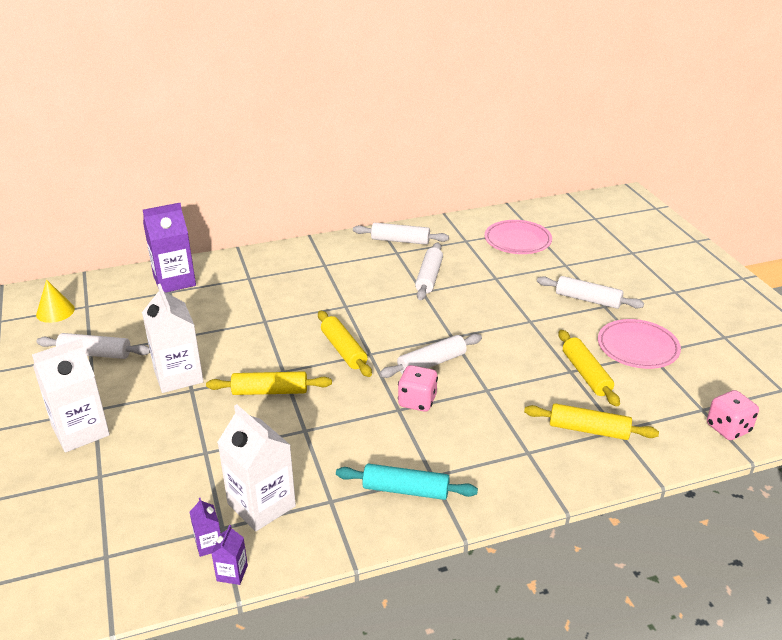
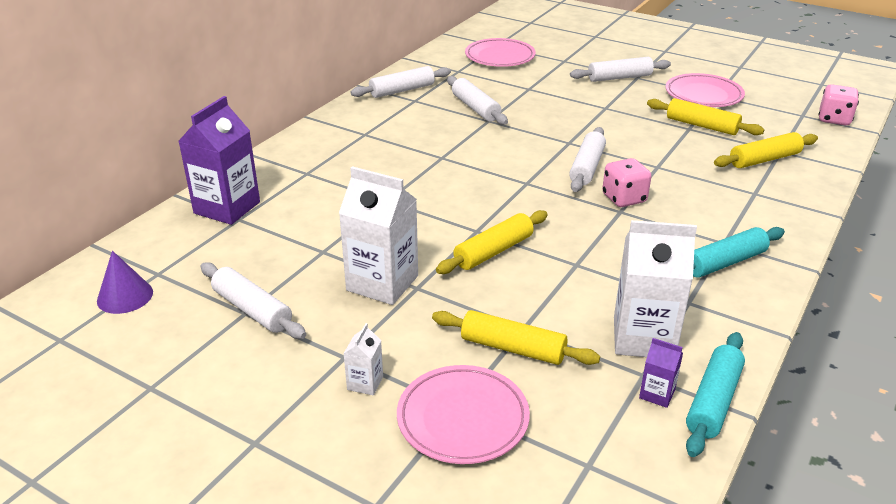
camera: 40 degrees left, 0 degrees up
white carton [32,338,110,453] -> white carton [343,323,383,395], size x0.46
yellow cone [36,279,75,323] -> purple cone [97,251,153,314]
white rolling pin [36,333,150,359] -> white rolling pin turned 75 degrees clockwise [201,262,306,339]
purple carton [211,525,248,585] -> turquoise rolling pin [686,332,745,457]
yellow rolling pin [318,310,372,377] -> yellow rolling pin moved to [432,310,600,365]
none -> pink plate [397,365,530,464]

